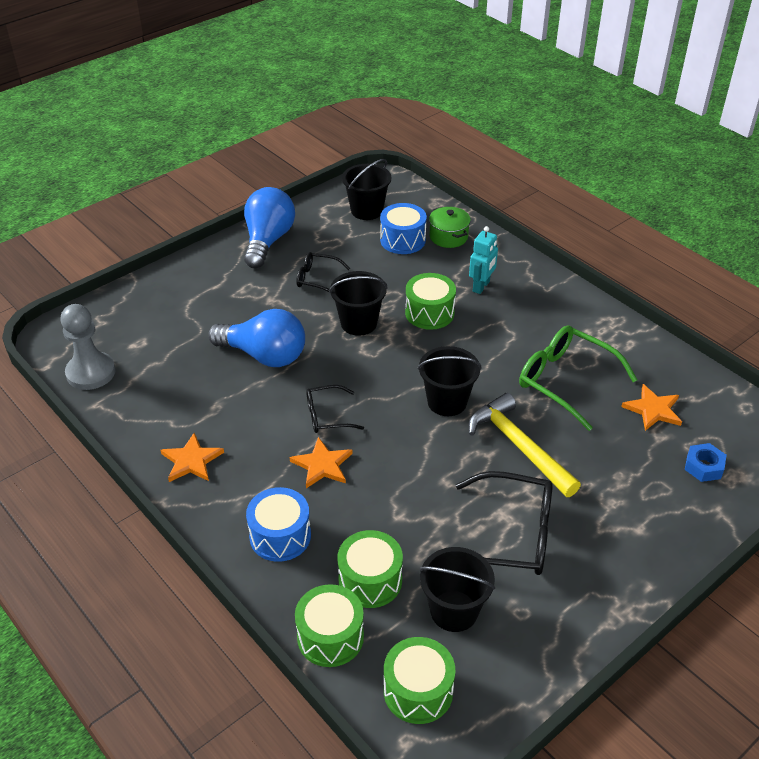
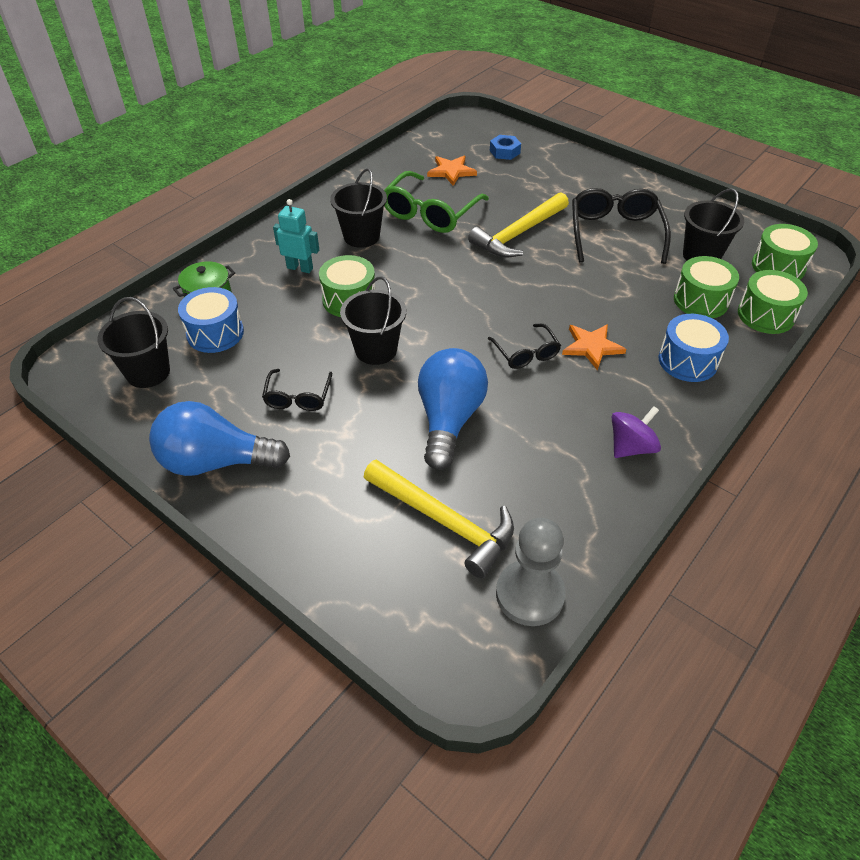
camera: 100 degrees left, 5 degrees up
orange star [160,433,224,482] -> purple spinning top [612,406,661,458]
black bucket [418,346,481,416] -> black bucket moved to [330,168,387,248]
none -> yellow hammer [364,460,514,578]

